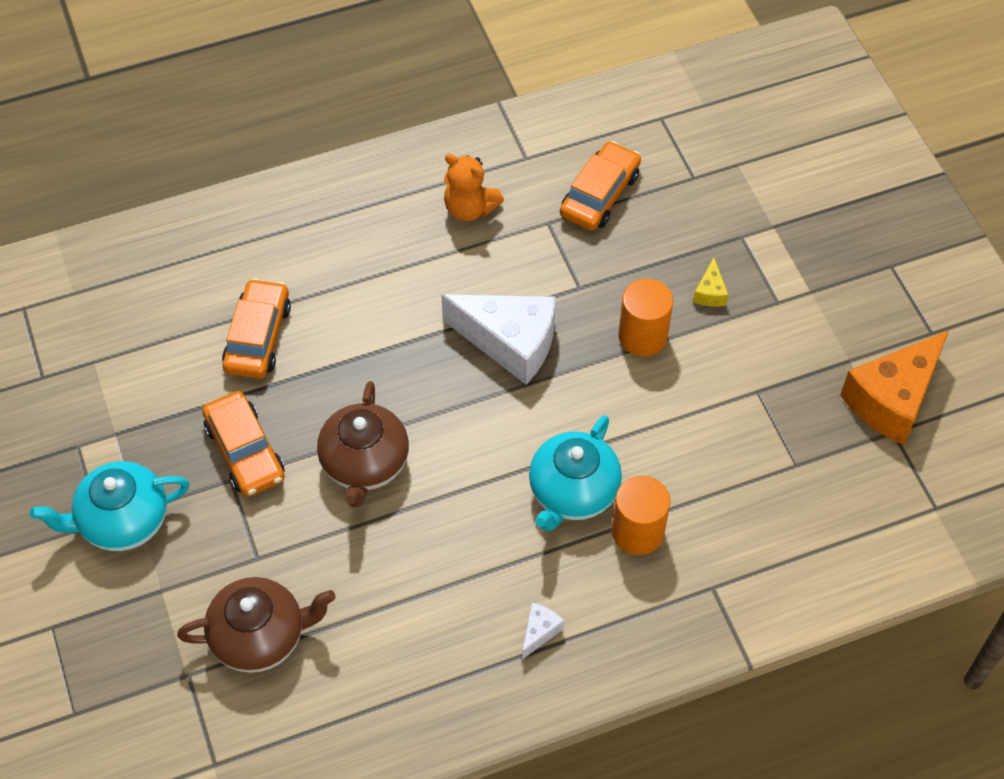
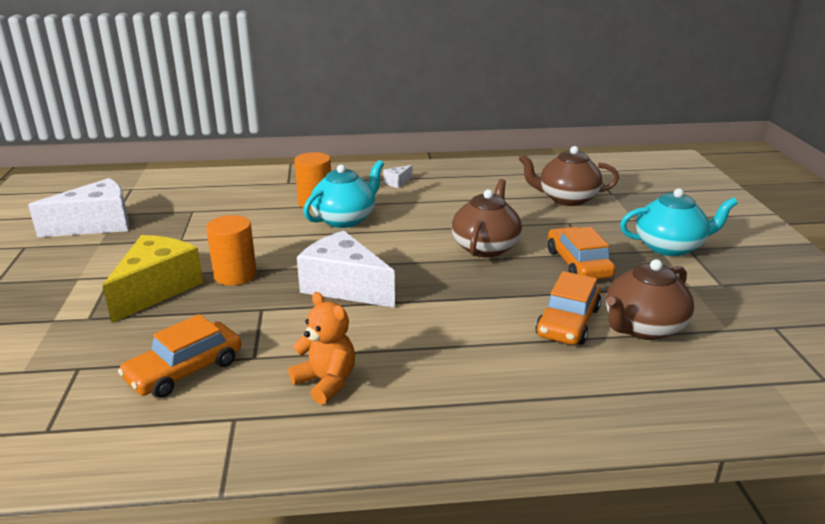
camera: 165 degrees left, 30 degrees down
yellow cheese [693,258,728,307] -> yellow cheese [103,235,203,323], size x2.35
orange cheese [840,330,949,445] -> white cheese [28,178,129,237]
none -> brown teapot [606,259,694,340]

